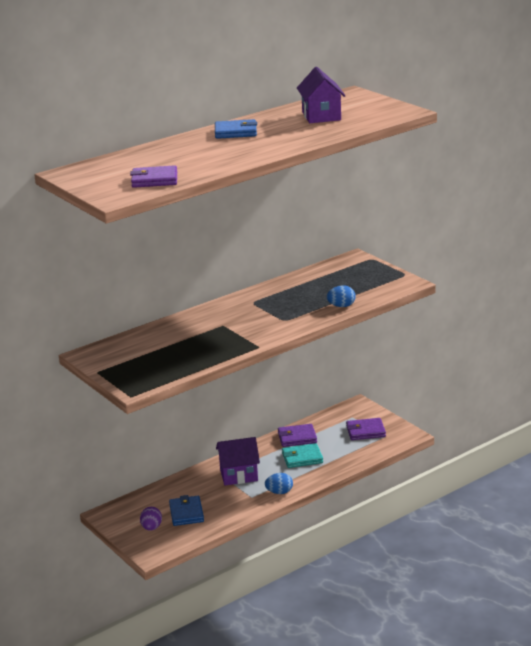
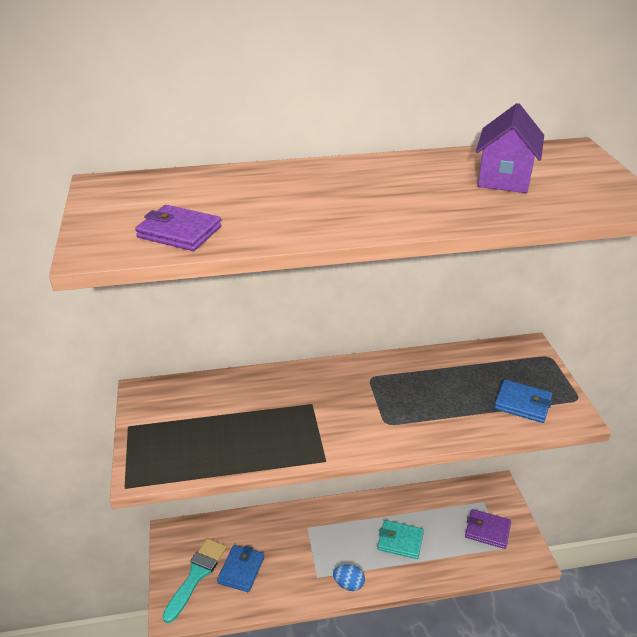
camera: 25 degrees right, 10 degrees up
purple egg [140,507,162,531] -> turquoise brush [162,538,227,623]
blue wallet [215,119,257,139] -> blue wallet moved to [494,380,552,423]
purple house [216,437,260,485] -> none
purple wallet [278,424,317,447] -> none
blue egg [327,285,356,307] -> none

